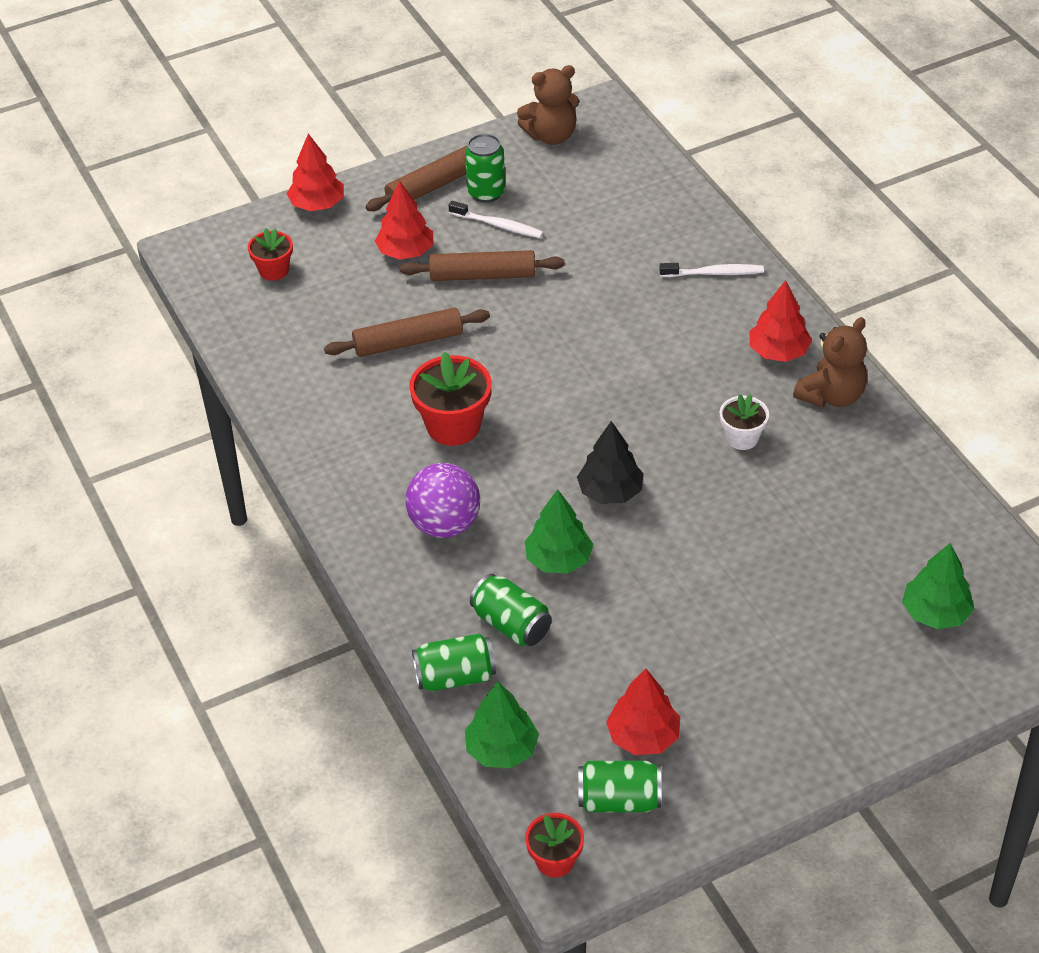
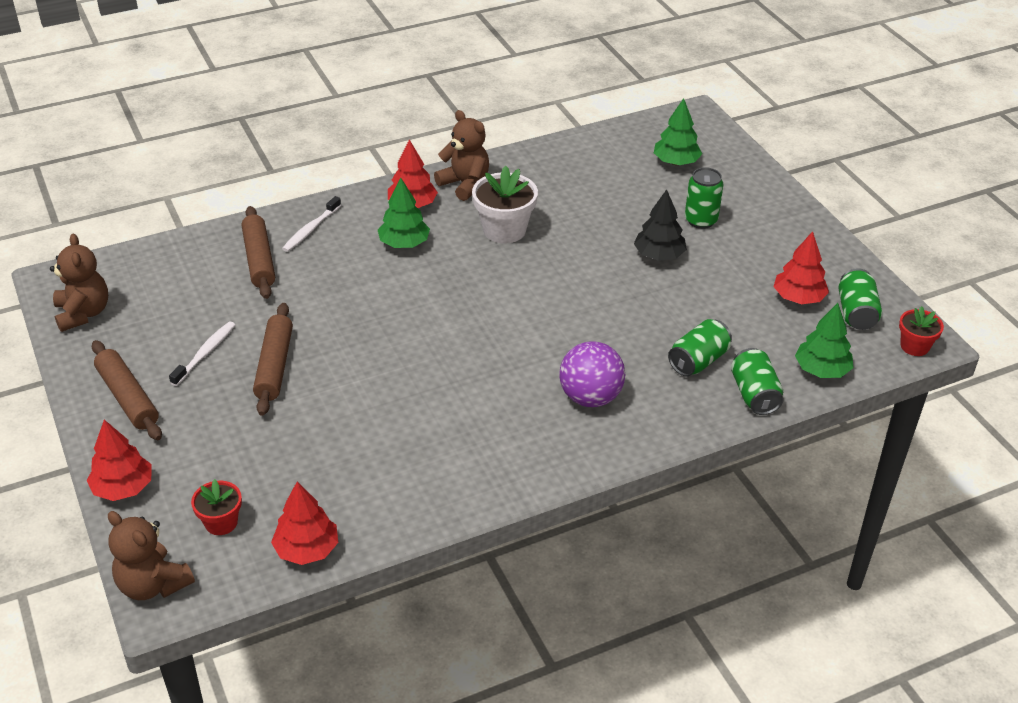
camera: 90 degrees left, 5 degrees down
brown rolling pin [324,308,490,357] -> brown rolling pin moved to [242,206,275,299]
red tree [375,180,433,260] -> red tree moved to [271,482,338,565]
red flower pot [409,352,492,446] -> none
green can [465,134,505,203] -> green can moved to [685,167,724,229]
green tree [525,489,594,573] -> green tree moved to [378,178,430,248]
black tree [577,421,644,504] -> black tree moved to [634,189,687,261]
white toothbrush [660,263,764,277] -> white toothbrush turned 150 degrees counterclockwise [282,196,341,252]
white flower pot [720,394,769,450] -> white flower pot [472,166,538,244], size x1.67
none -> brown teddy bear [108,511,195,600]

